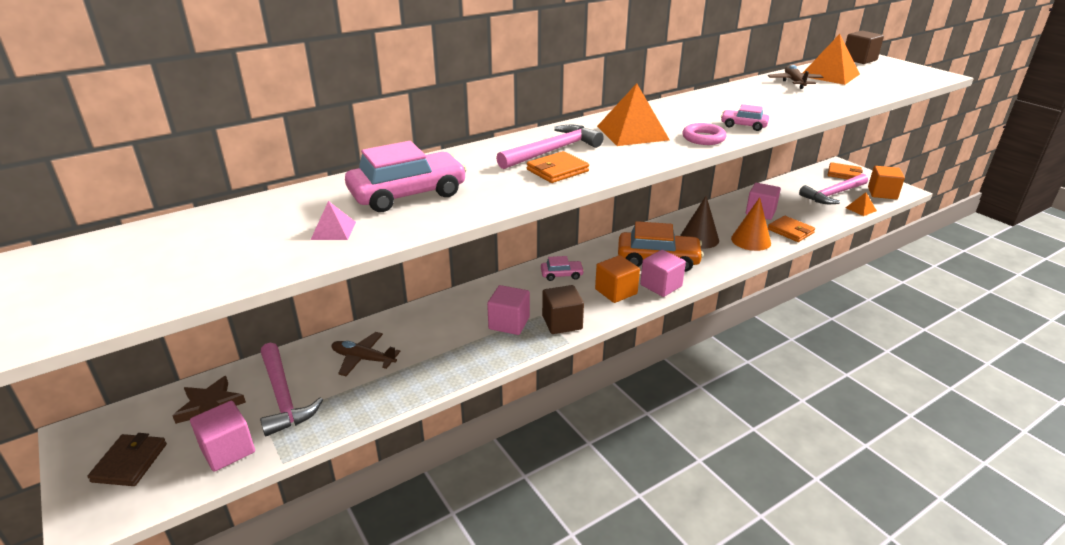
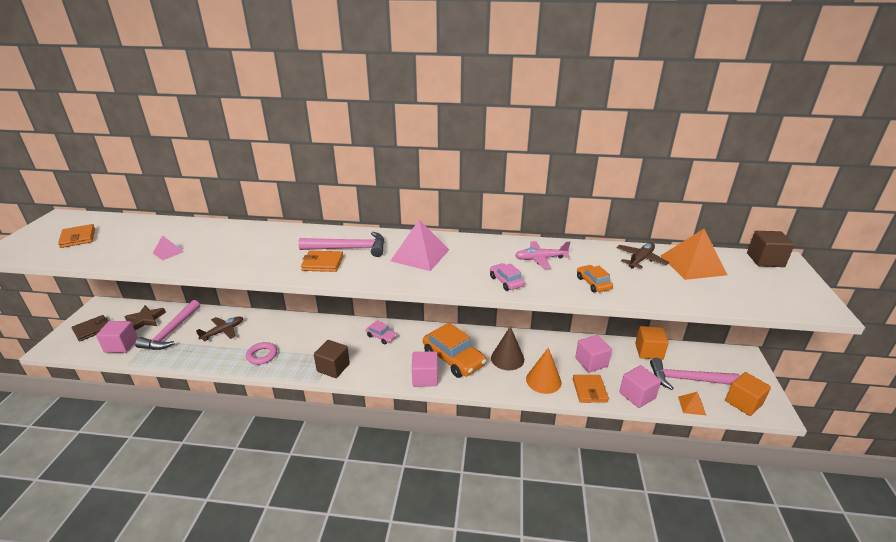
camera: 40 degrees right, 0 degrees up
brown plane [331,332,401,376] -> brown plane turned 75 degrees clockwise [196,316,243,342]
pink car [345,141,467,212] -> none
pink cube [487,285,530,335] -> pink cube moved to [619,365,661,408]
orange cube [595,255,640,303] -> orange cube moved to [635,326,669,360]
orange pyramid [597,83,670,146] -> pink pyramid [391,220,449,271]
pink ring [682,123,726,145] -> pink ring moved to [246,342,277,365]
orange wallet [828,162,863,179] -> orange wallet moved to [58,224,95,248]
none -> pink plane [515,241,570,269]
none -> orange car [577,265,613,293]

